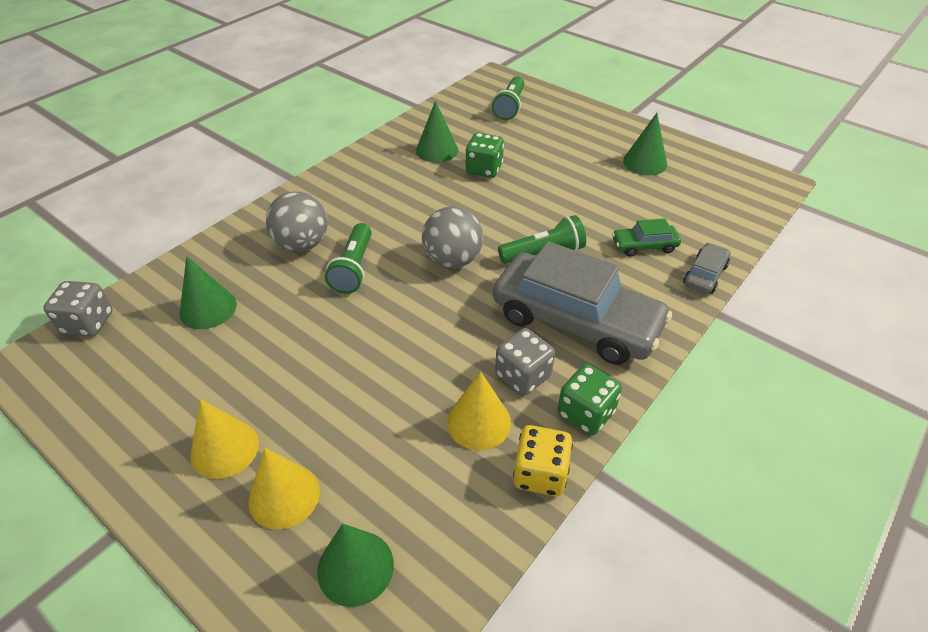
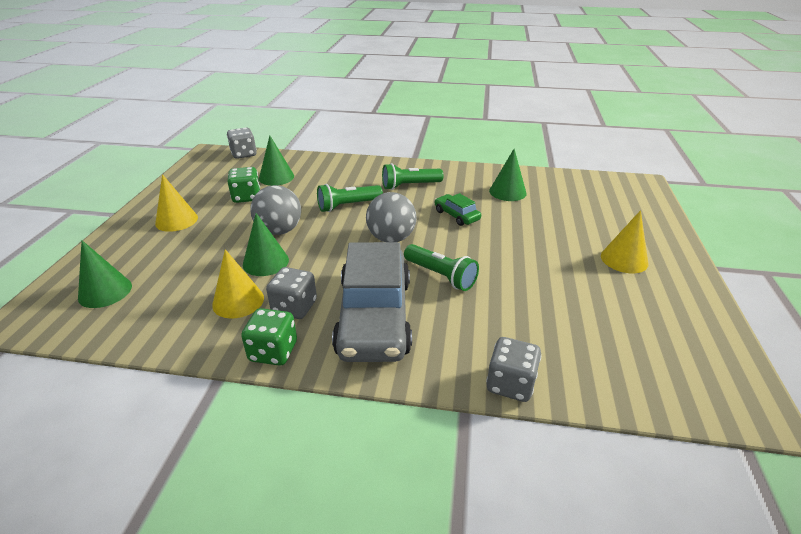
camera: 60 degrees right, 10 degrees down
yellow cone [248,448,320,529] -> yellow cone moved to [601,210,648,273]
grey ball [266,191,328,252] -> grey ball moved to [250,185,301,235]
green dice [466,133,504,178] -> green dice moved to [227,167,260,203]
green flashlight [492,76,524,120] -> green flashlight moved to [382,163,443,190]
yellow dice [513,425,573,496] -> none
green car [612,218,681,257] -> green car moved to [435,193,481,226]
green cone [623,113,667,175] -> green cone moved to [243,213,289,276]
grey car [683,243,730,294] -> grey dice [486,337,541,402]

